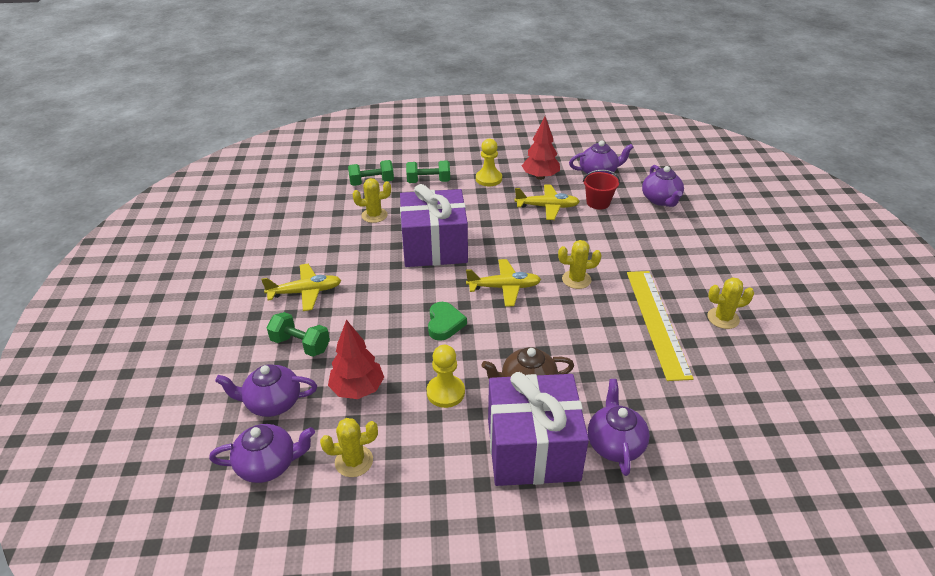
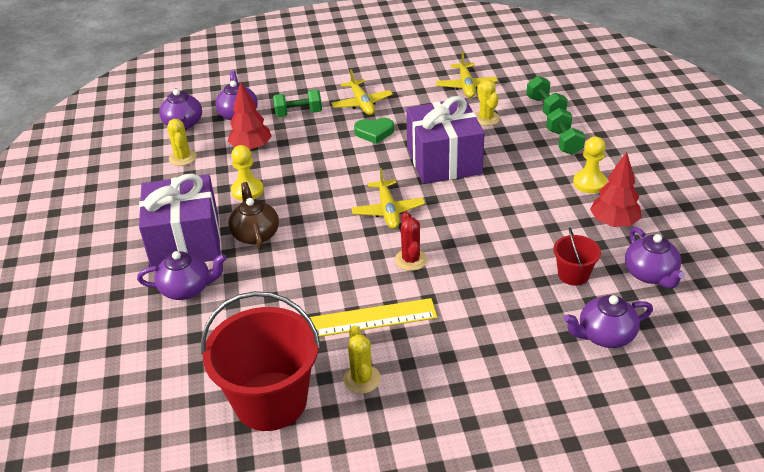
camera: 85 degrees right, 0 degrees up
green dumbbell [267,312,330,357] -> green dumbbell turned 60 degrees clockwise [273,89,322,117]
green heart [428,302,467,341] -> green heart moved to [354,118,394,144]
yellow plane [514,185,580,220] -> yellow plane moved to [436,51,498,98]
yellow cactus [558,240,602,289] -> red cactus [395,211,427,271]
none -> red bucket [201,291,321,431]

